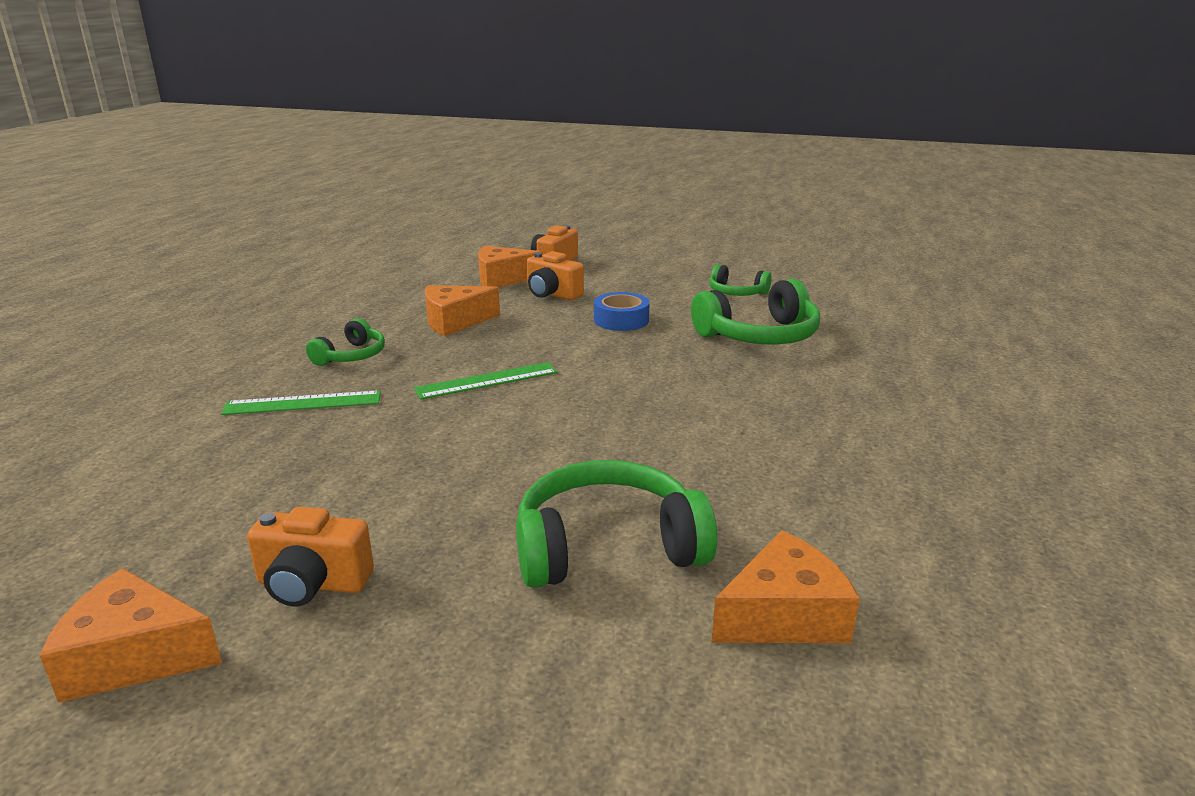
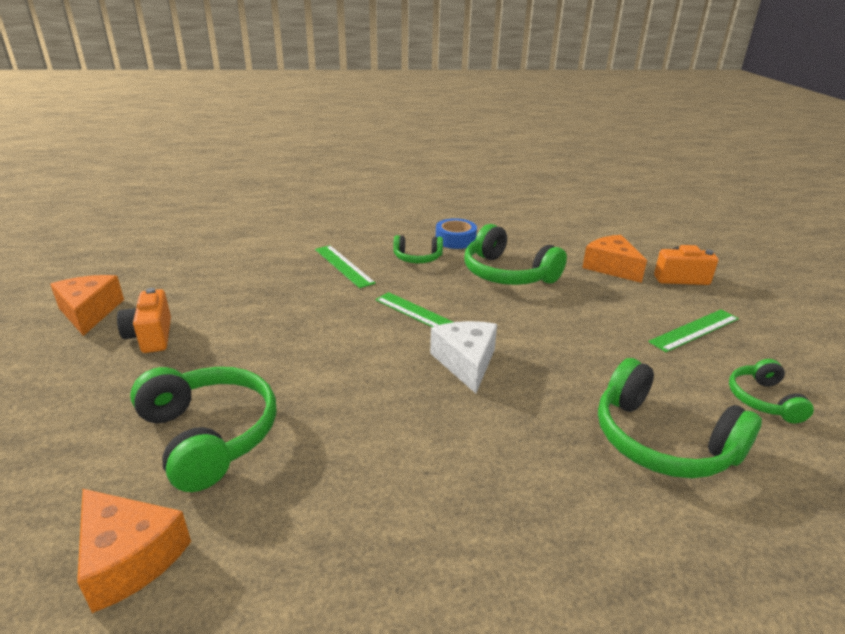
camera: 65 degrees right, 5 degrees up
orange cheese [425,285,500,336] -> green headphones [464,224,567,285]
orange camera [527,251,584,300] -> none
blue tape [594,292,650,331] -> blue tape moved to [436,218,477,249]
none -> white cheese [430,321,497,394]
none -> green ruler [648,309,739,352]

